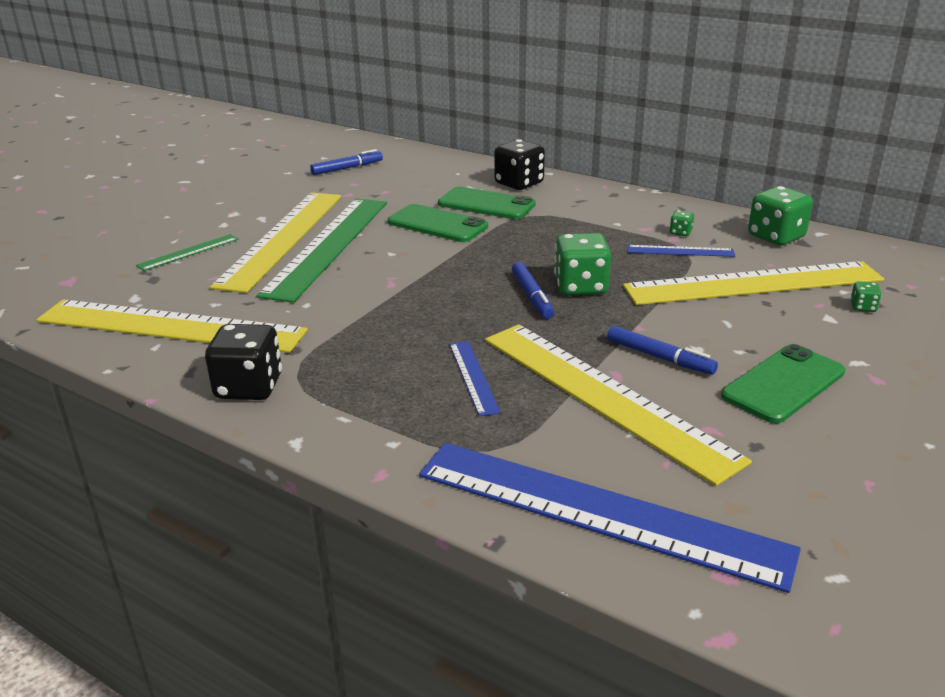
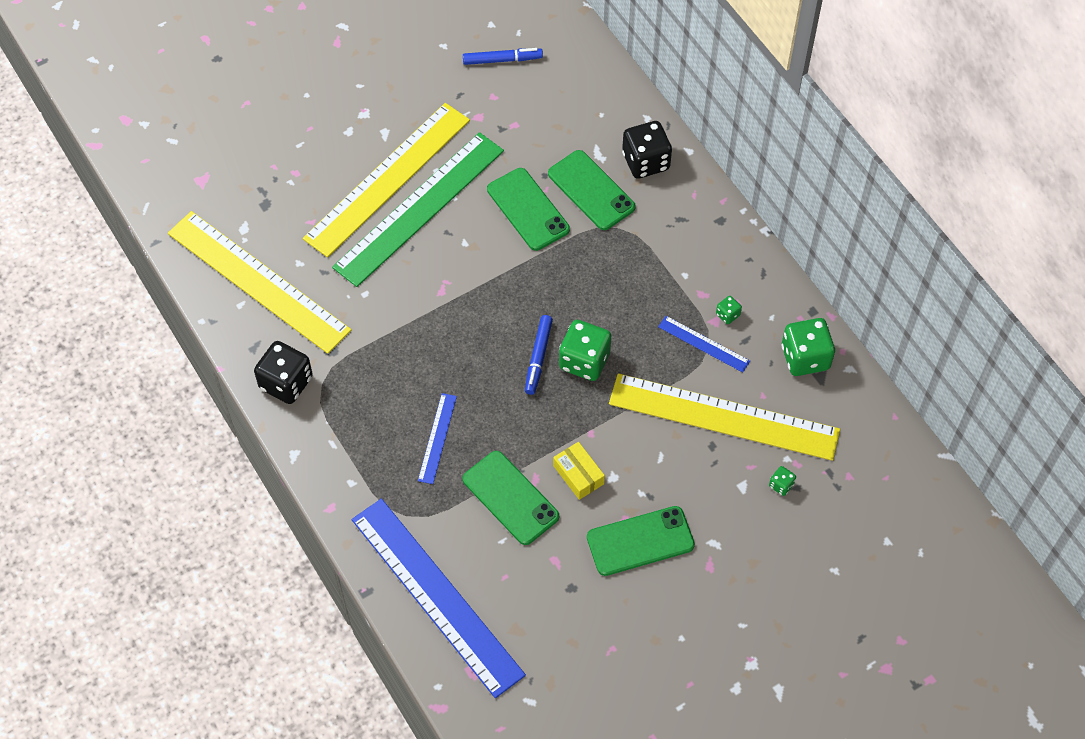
camera: 25 degrees right, 30 degrees up
green ruler [136,234,238,271] -> none
yellow ruler [485,324,752,486] -> green phone [463,451,559,545]
blue marker [607,326,718,375] -> yellow box [553,442,605,500]

